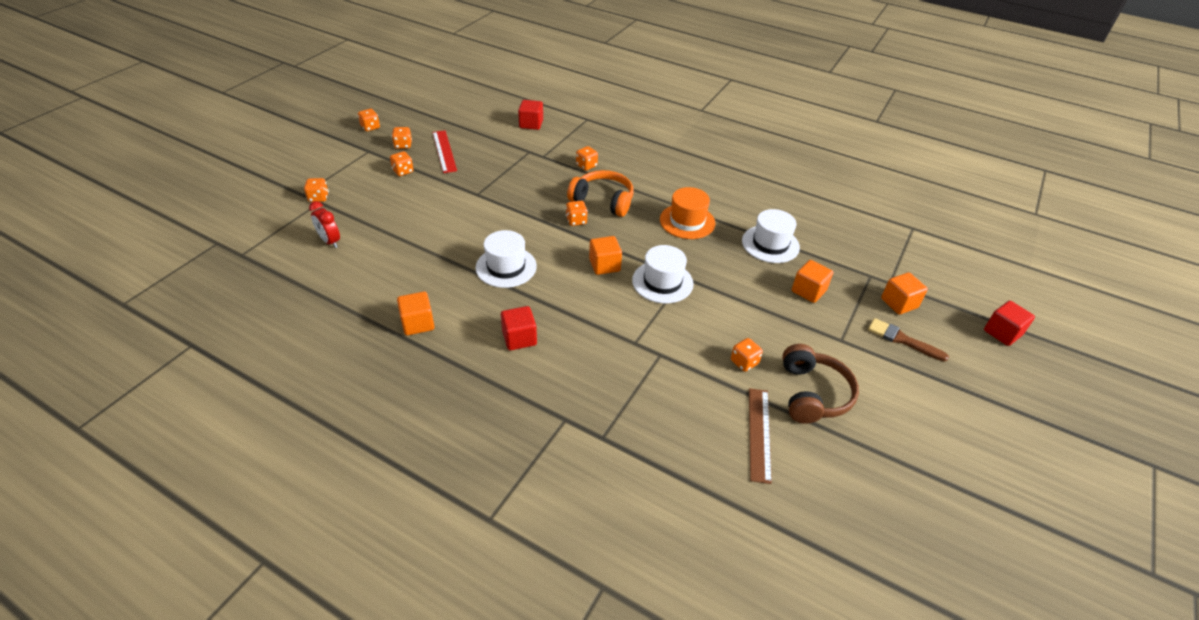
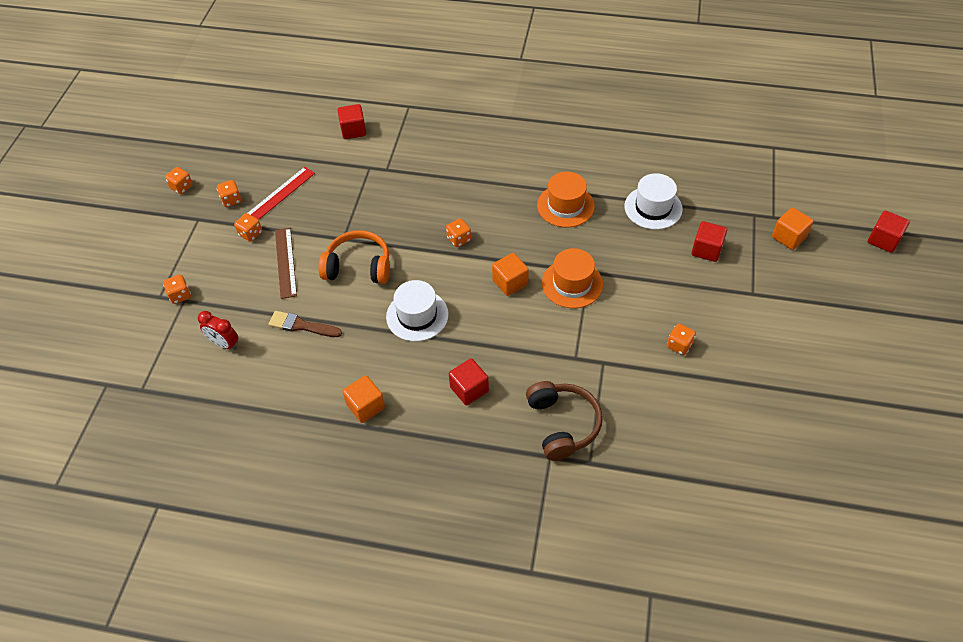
camera: 15 degrees left, 10 degrees up
red ruler [432,130,457,173] -> red ruler turned 75 degrees clockwise [248,167,315,220]
orange headphones [567,170,634,217] -> orange headphones moved to [318,230,390,284]
orange dice [576,146,598,170] -> none
white hat [632,245,694,303] -> orange hat [542,248,603,308]
brown ruler [749,388,772,484] -> brown ruler moved to [275,228,297,299]
brown headphones [782,344,859,424] -> brown headphones moved to [526,381,603,461]
orange cube [792,260,833,303] -> red cube [692,221,727,262]
brown brush [868,318,949,361] -> brown brush moved to [269,311,342,337]

